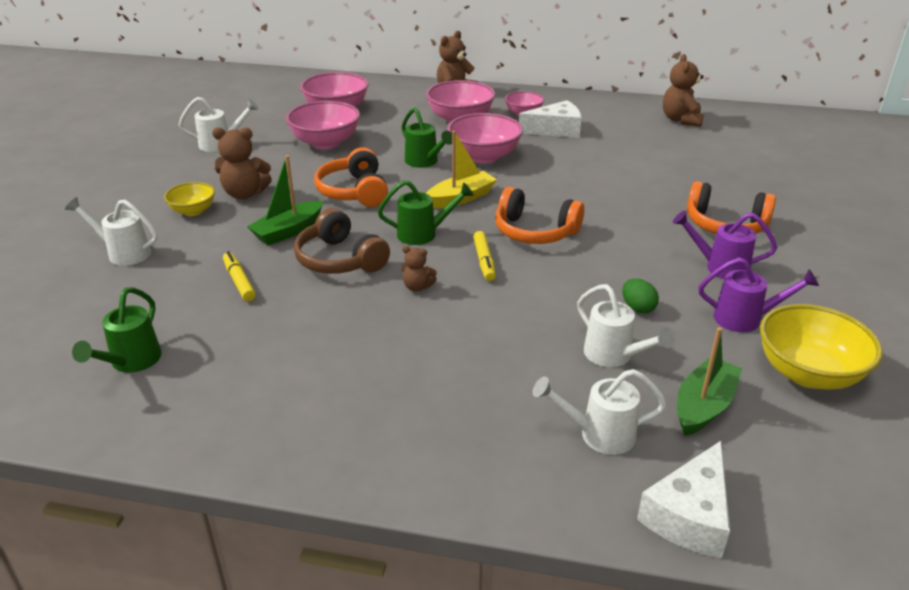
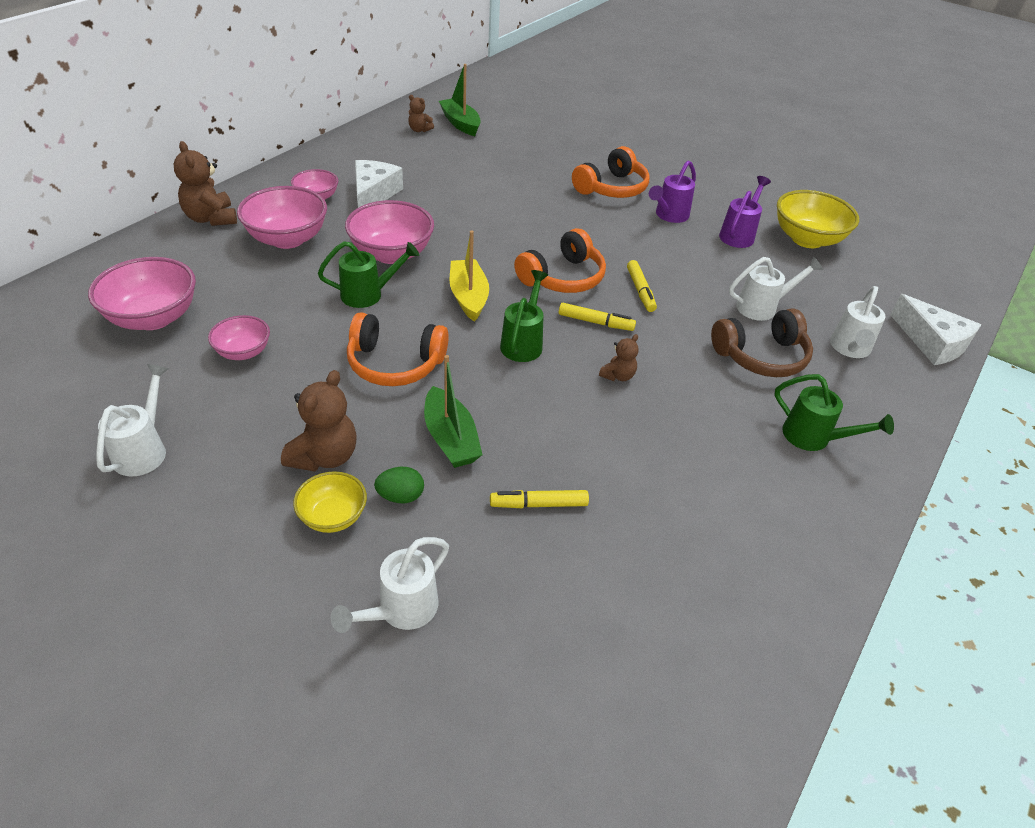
camera: 70 degrees left, 10 degrees up
green watering can [72,287,162,373] -> green watering can moved to [774,374,894,451]
pink bowl [286,101,360,149] -> pink bowl [208,315,270,360], size x0.58
brown headphones [294,208,390,274] -> brown headphones moved to [711,309,813,377]
green egg [622,278,659,314] -> green egg moved to [374,467,424,503]
brown teddy bear [663,54,704,127] -> brown teddy bear [408,95,434,132], size x0.56
green boat [677,327,742,436] -> green boat moved to [439,64,481,136]
none -> yellow marker [627,260,657,312]

